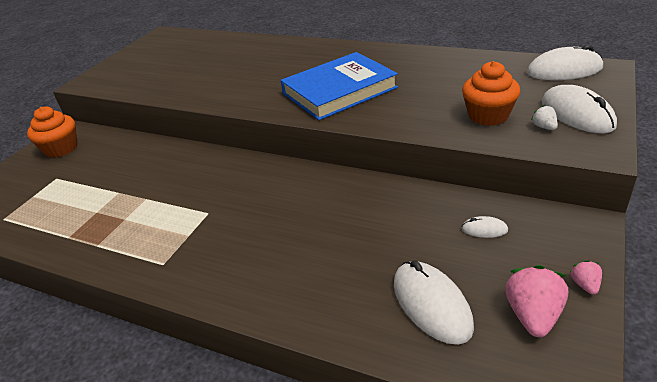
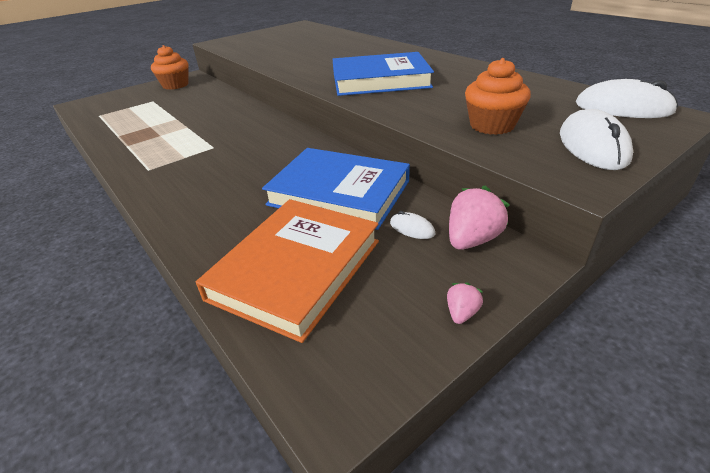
camera: 25 degrees right, 0 degrees up
white mouse [394,260,474,345] -> orange book [196,199,379,343]
pink strawberry [505,265,568,337] -> pink strawberry moved to [449,186,510,250]
white strawberry [531,105,558,130] -> none
none -> blue book [262,148,410,230]

